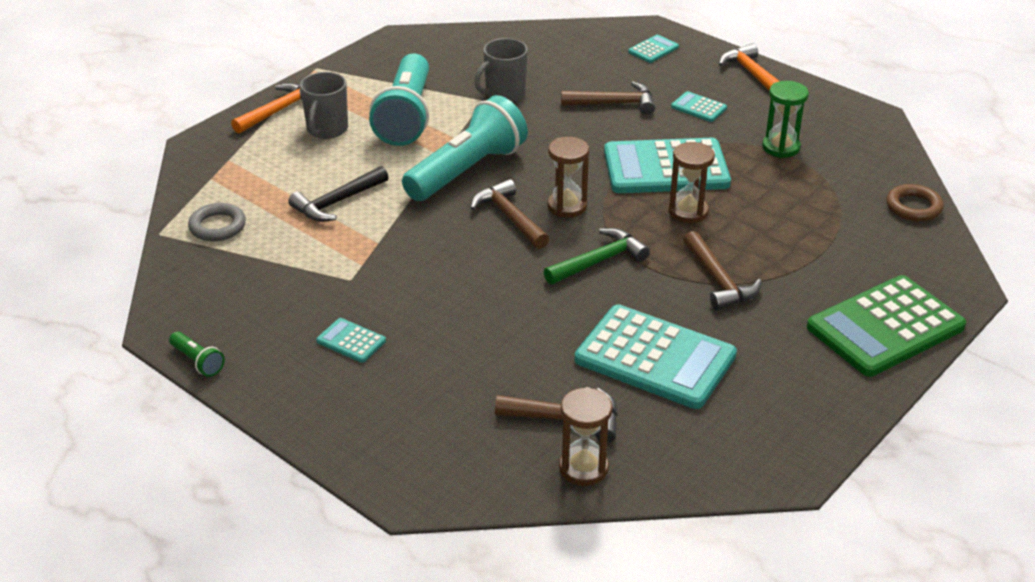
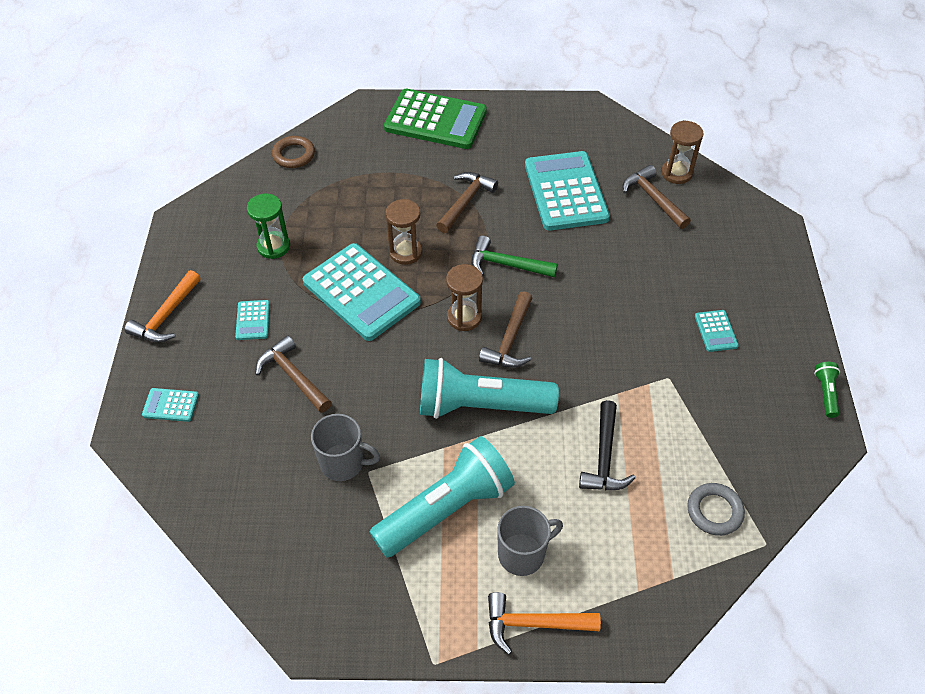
camera: 130 degrees left, 15 degrees up
black hammer [288,166,389,222] -> black hammer turned 90 degrees clockwise [579,400,635,490]

